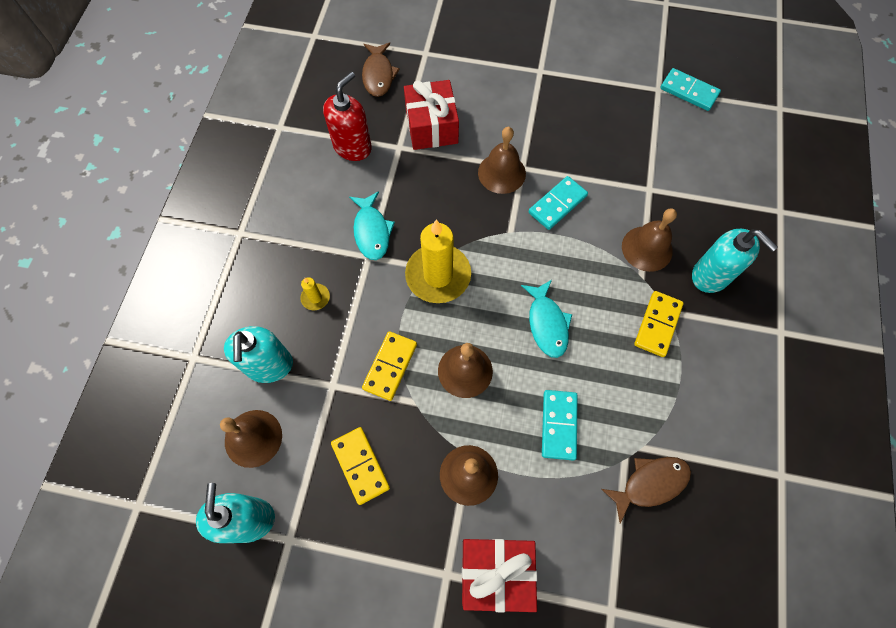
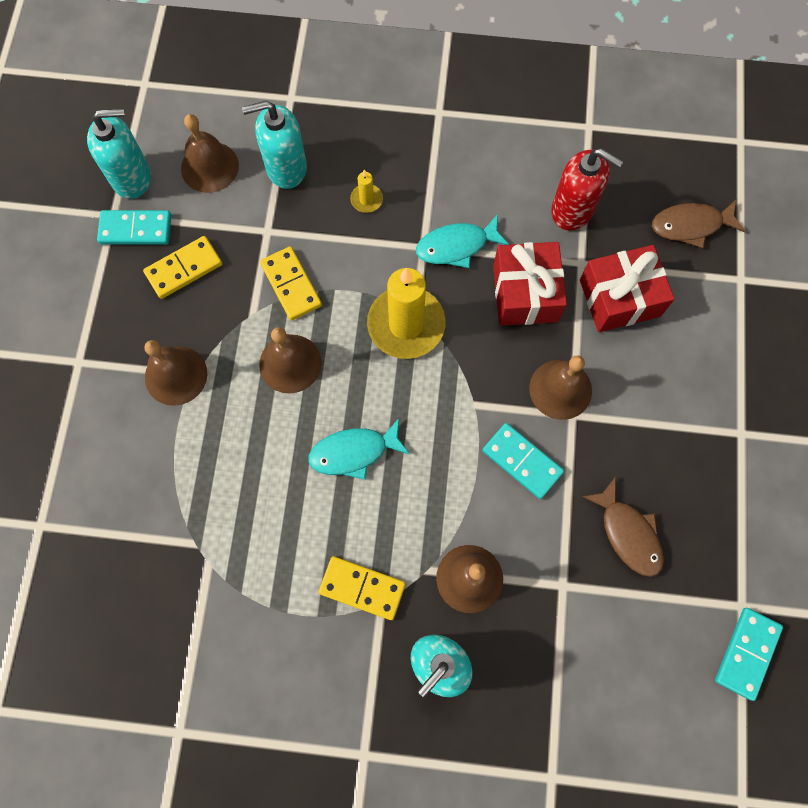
camera: 85 degrees right, 5 degrees up
yellow domino [362,331,417,401] -> yellow domino turned 45 degrees clockwise [260,247,322,321]
red gift [462,539,537,613] -> red gift moved to [493,242,567,326]
turquoise domino [542,390,578,461] -> turquoise domino moved to [97,210,171,245]
brown fish [602,457,691,524] -> brown fish moved to [582,478,664,577]

